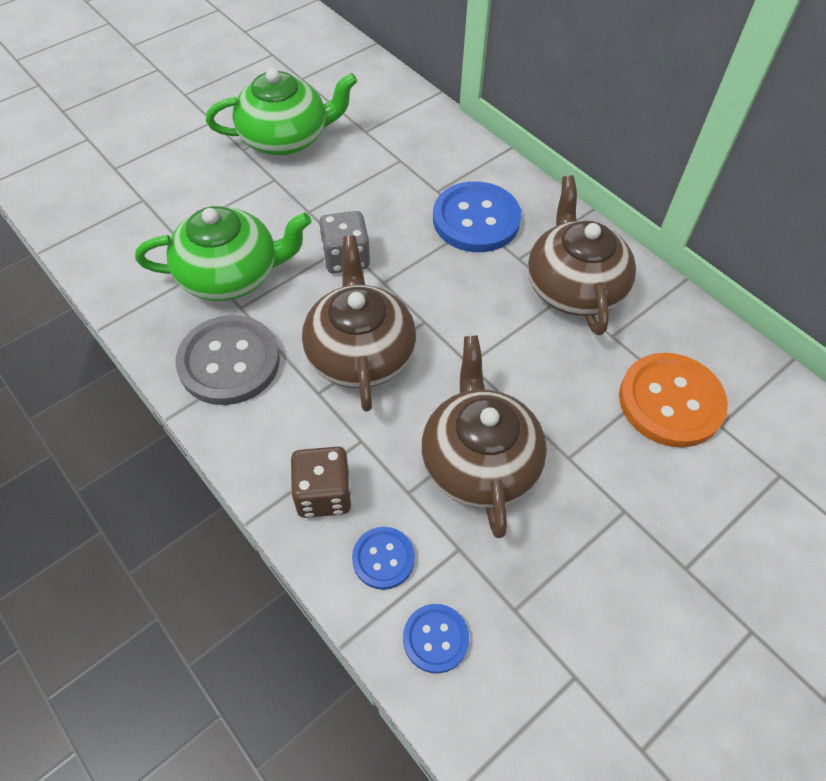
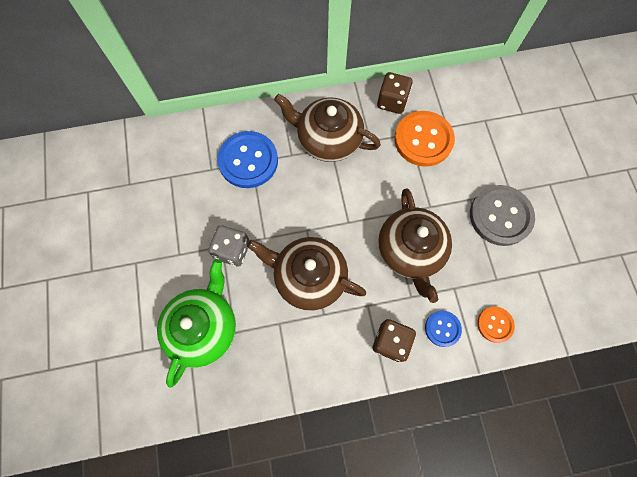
camera: 60 degrees left, 15 degrees up
grey button [176,315,280,405] -> grey button moved to [470,185,535,246]
green teapot [206,68,358,156] -> none
blue button [403,604,469,673] -> orange button [477,306,515,343]
brown teapot [421,336,547,538] -> brown teapot turned 120 degrees counterclockwise [378,188,452,303]
none -> brown dice [377,72,413,114]

